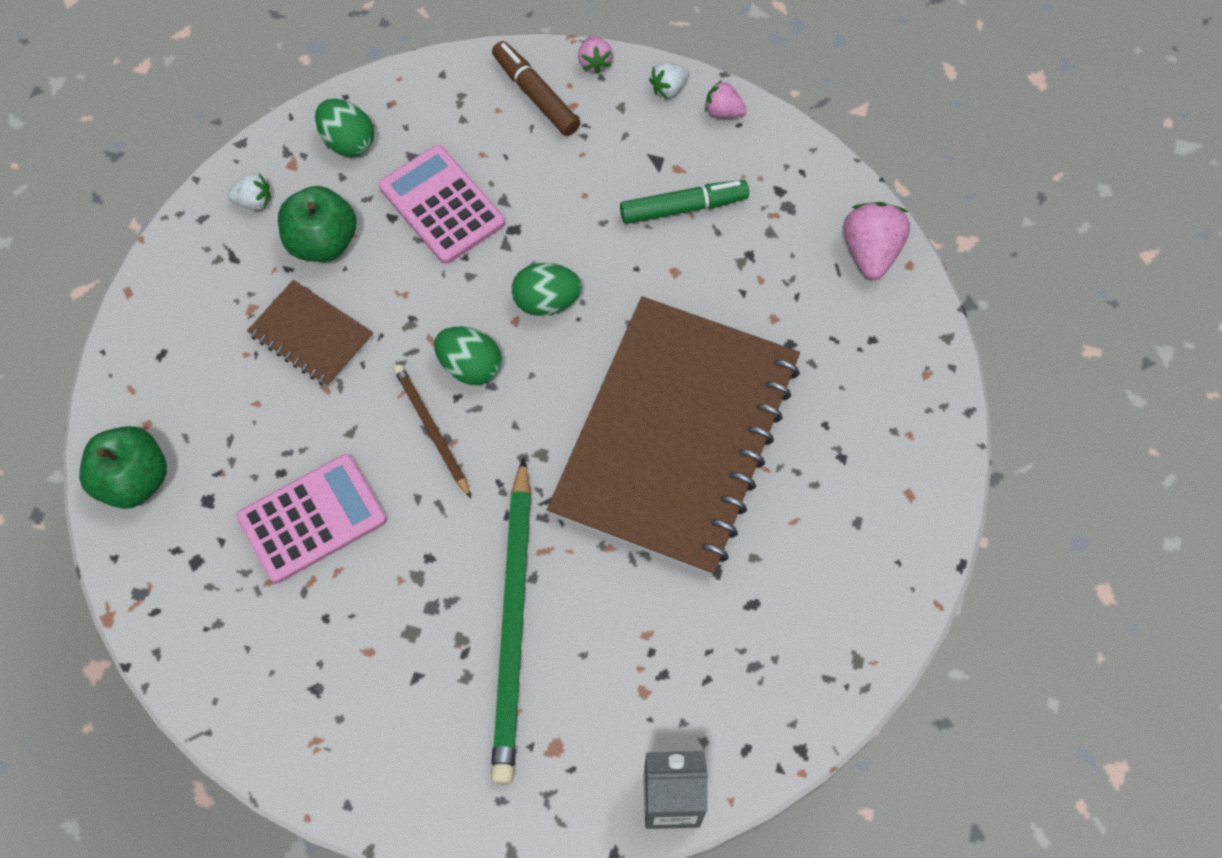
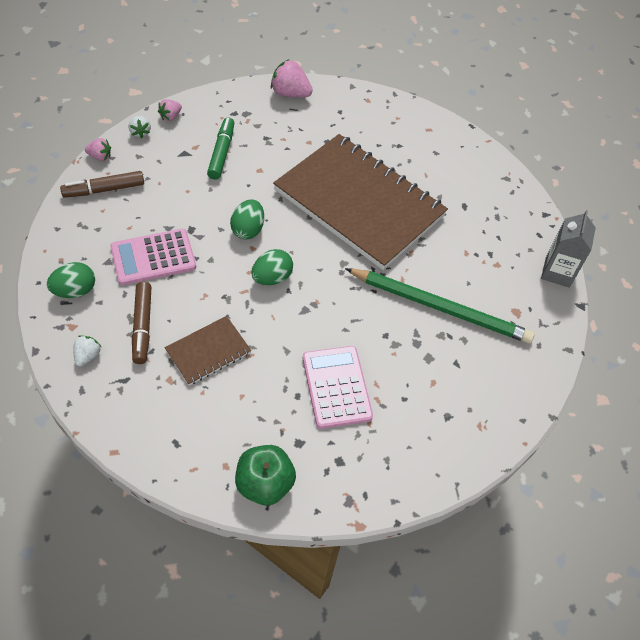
camera: 75 degrees left, 10 degrees down
green apple [278,186,357,262] -> brown marker [132,282,152,364]
brown pencil [394,364,471,498] -> none

